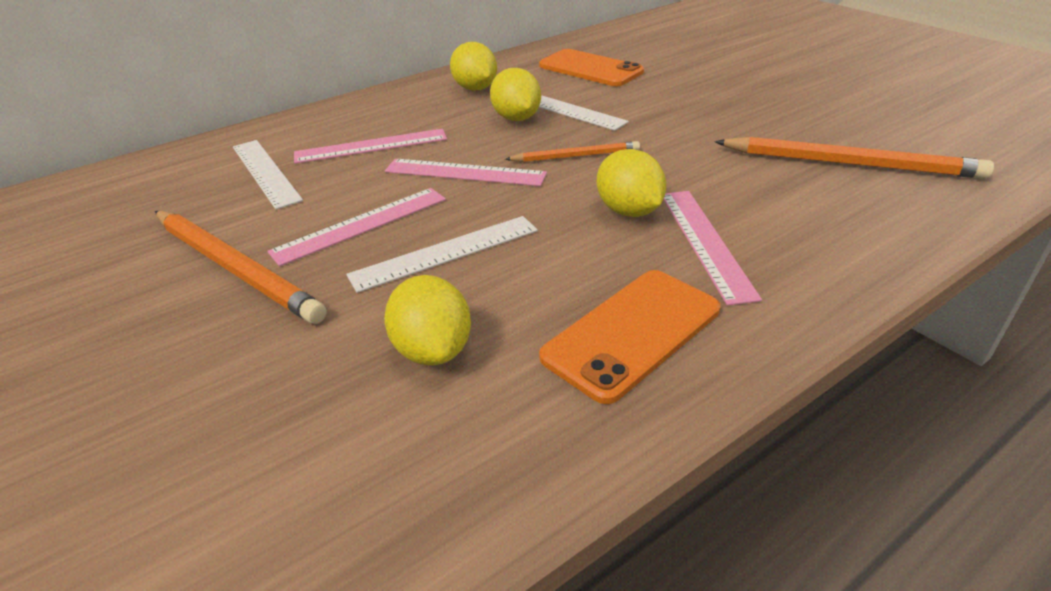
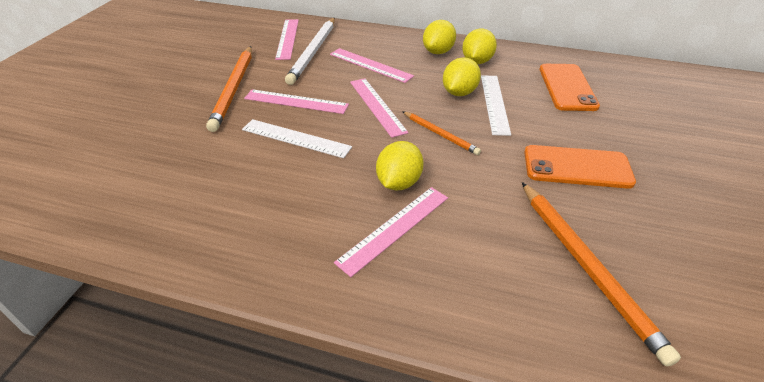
camera: 50 degrees right, 5 degrees up
white ruler [233,140,303,209] -> white pencil [285,18,335,85]
yellow lemon [384,275,471,365] -> yellow lemon moved to [423,20,456,54]
orange phone [539,270,720,404] -> orange phone moved to [524,145,636,189]
none -> pink ruler [275,19,299,60]

